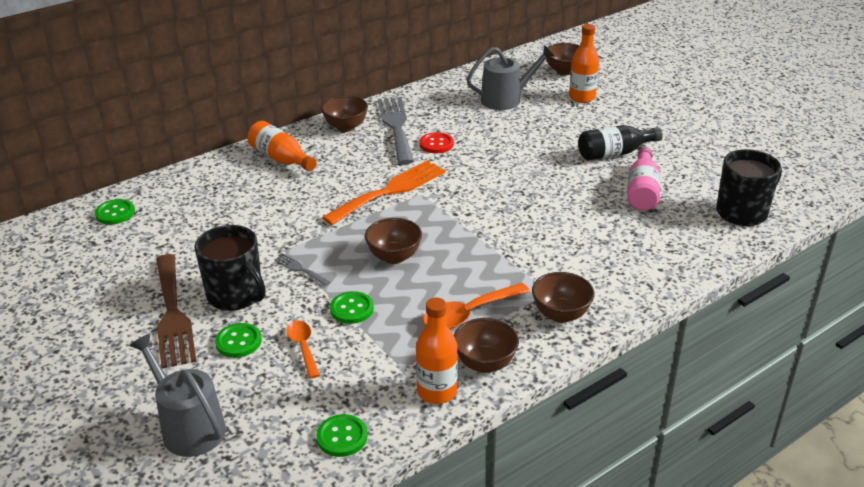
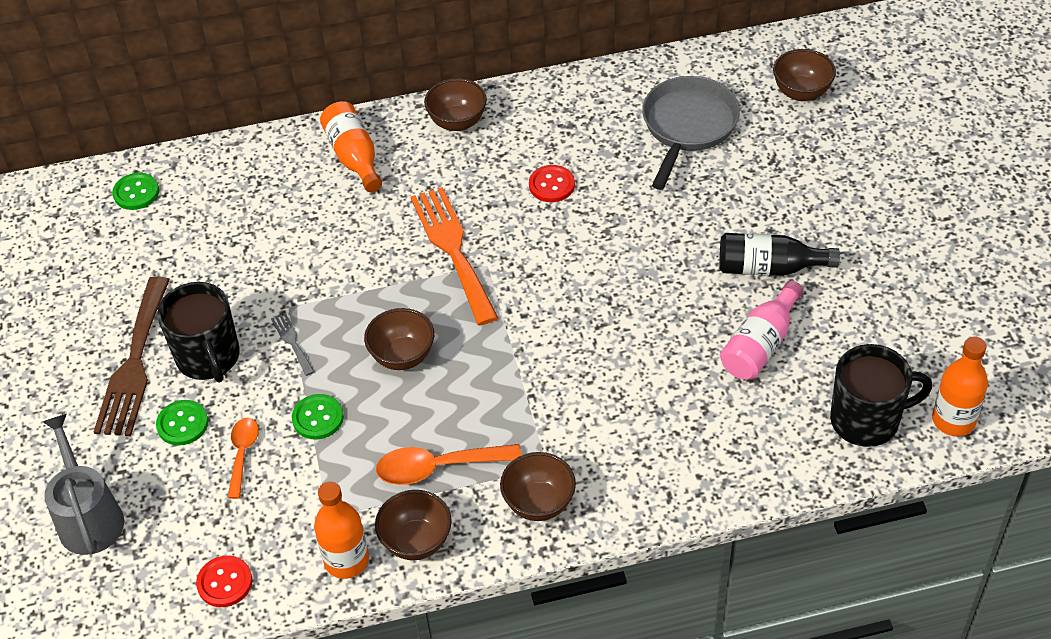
camera: 25 degrees right, 15 degrees up
green button [316,414,368,457] -> red button [196,555,252,607]
orange fork [322,160,446,225] -> orange fork turned 90 degrees counterclockwise [411,187,498,326]
grey fork [378,97,414,164] -> none
grey watering can [467,45,554,110] -> grey pan [642,76,740,190]
orange bottle [569,24,599,103] -> orange bottle moved to [932,337,988,436]

